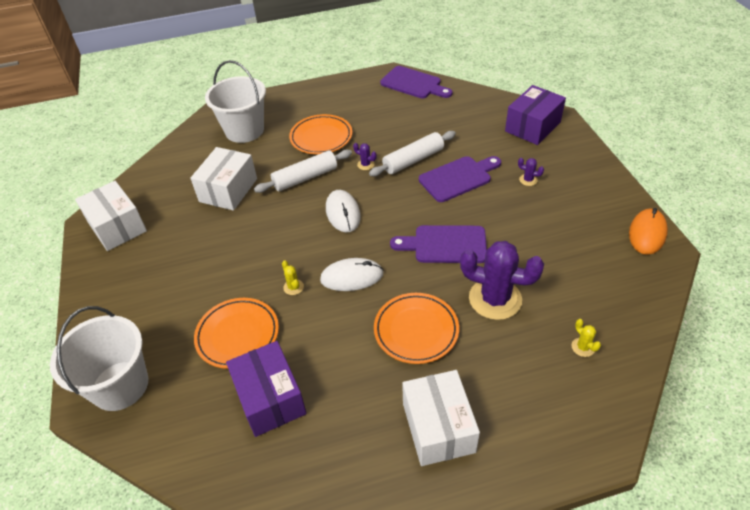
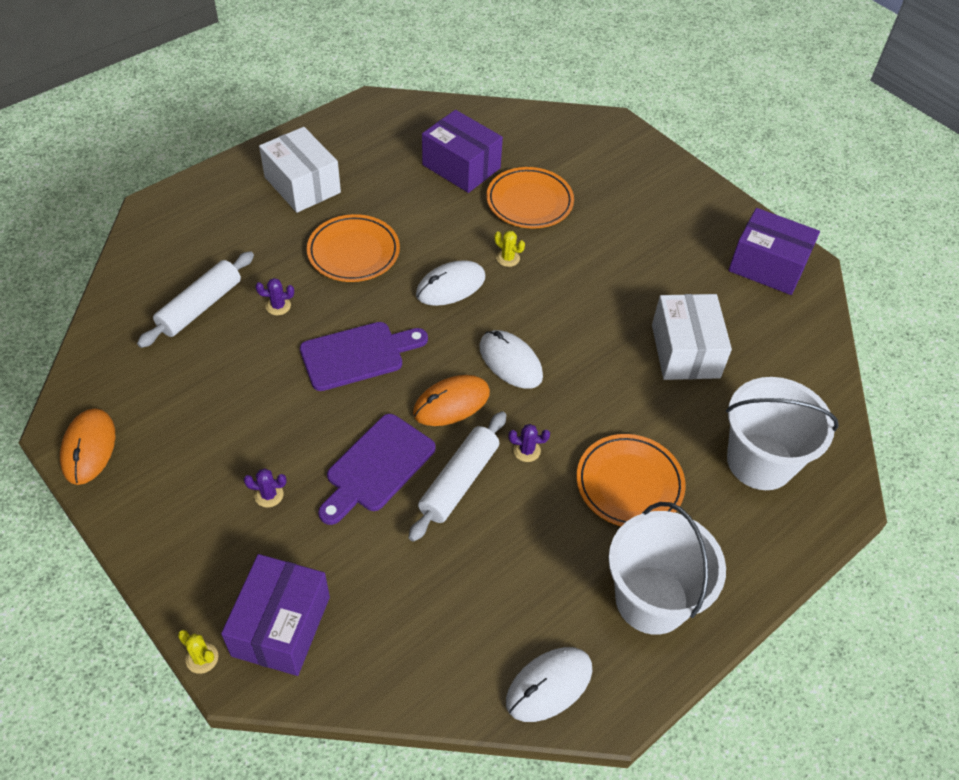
camera: 150 degrees right, 5 degrees up
white bucket [50,306,148,411] -> white bucket moved to [608,502,726,635]
white box [75,181,147,251] -> purple box [728,208,820,295]
white rolling pin [254,150,352,193] -> white rolling pin moved to [137,251,254,348]
purple cutting board [380,66,453,99] -> white mouse [506,647,592,722]
purple cactus [460,241,544,320] -> purple cactus [256,278,294,315], size x0.40
yellow cactus [572,319,601,357] -> yellow cactus moved to [178,630,218,674]
none -> orange mouse [413,375,490,426]

